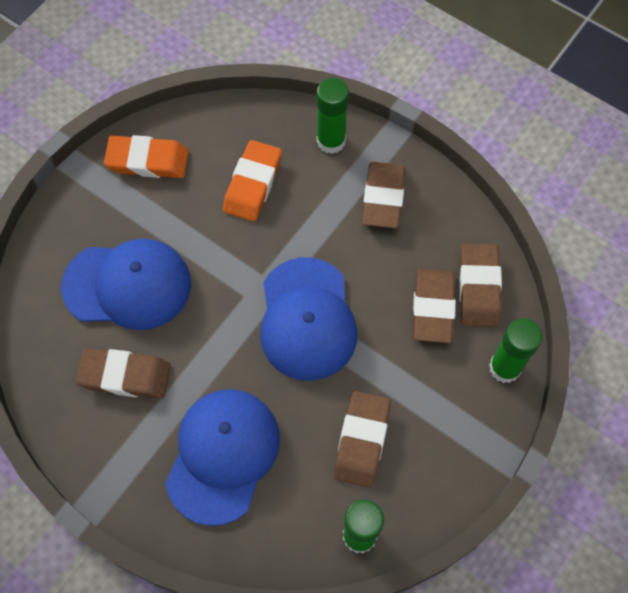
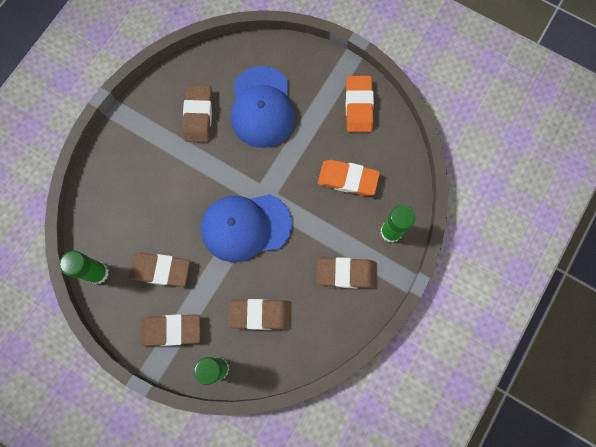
camera: 85 degrees right, 10 degrees up
blue cap [165,389,280,526] -> none
brown eraser [459,243,502,327] -> brown eraser moved to [141,314,200,346]

